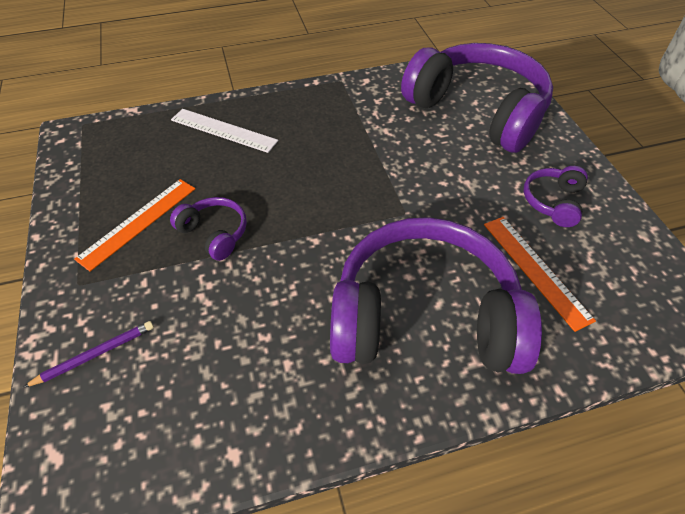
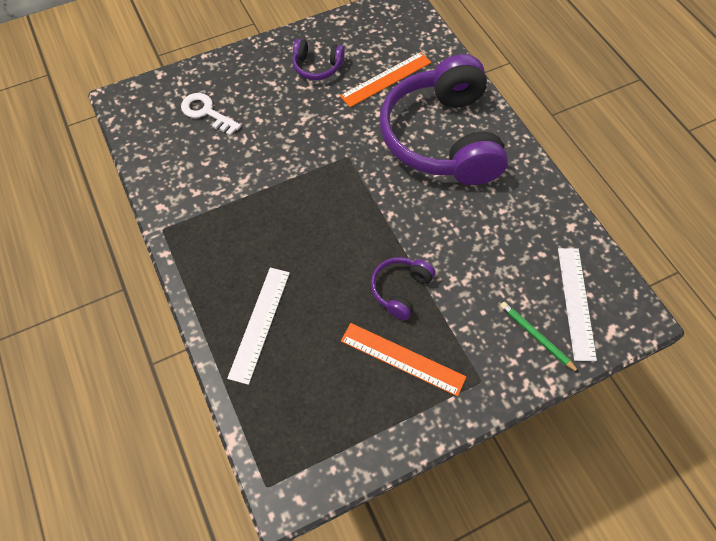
camera: 100 degrees left, 10 degrees up
purple pencil [23,321,154,388] -> green pencil [500,302,579,373]
purple headphones [401,43,553,153] -> white key [181,93,241,136]
none -> white ruler [558,248,597,361]

